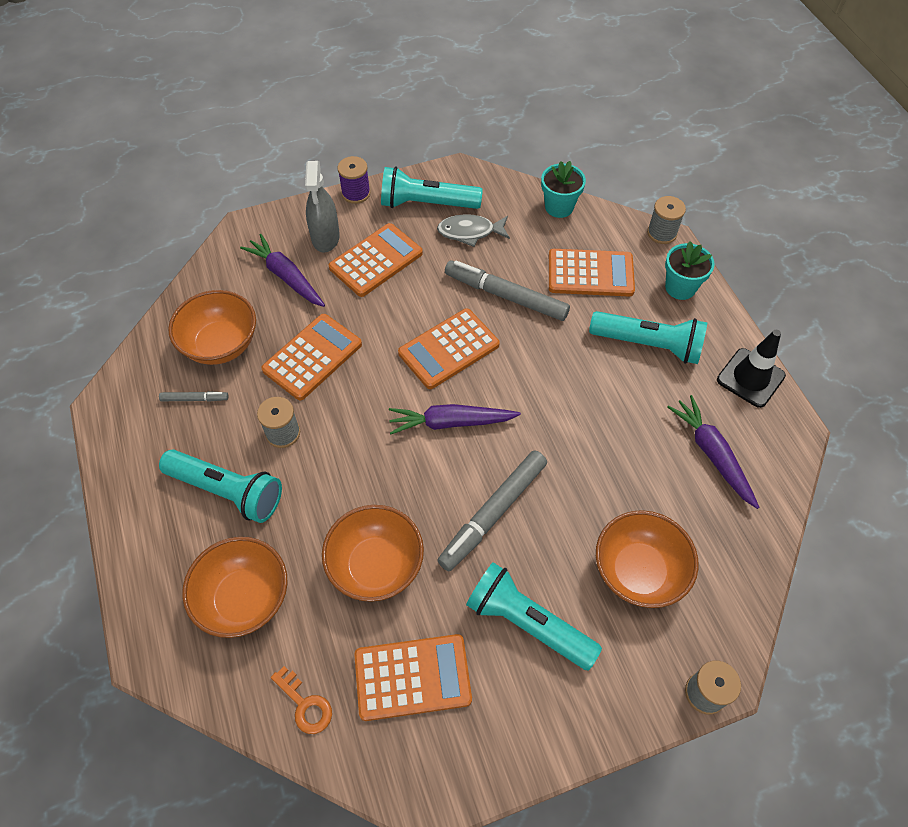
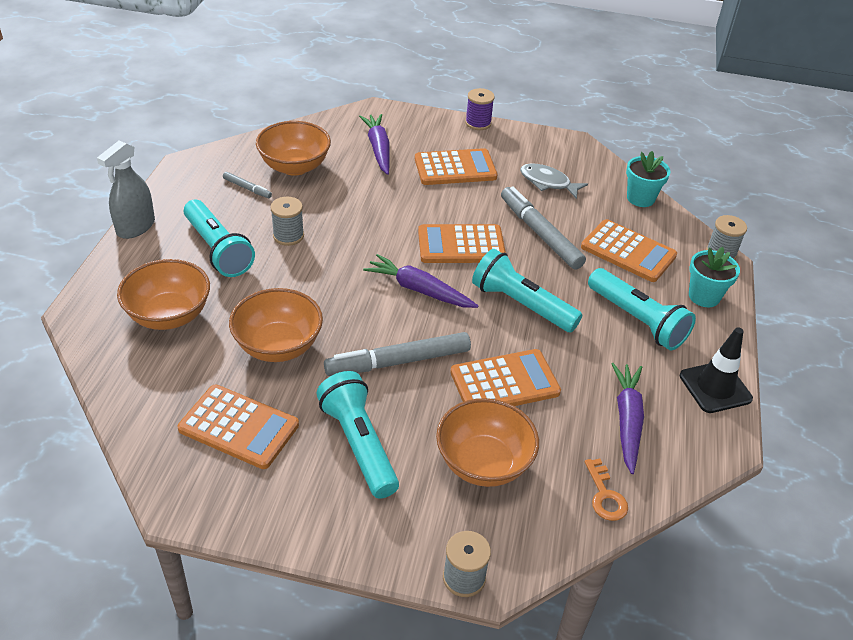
camera: 30 degrees right, 15 degrees down
orange calculator [261,314,362,400] -> orange calculator moved to [450,349,561,406]
orange key [271,666,332,734] -> orange key moved to [584,459,628,521]
grey spray bottle [305,161,340,253] -> grey spray bottle moved to [97,141,155,239]
turquoise flashlight [381,167,483,209] -> turquoise flashlight moved to [472,249,582,333]

